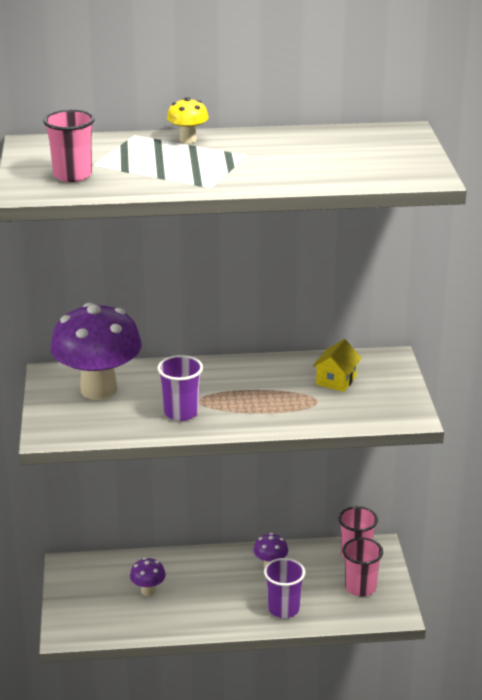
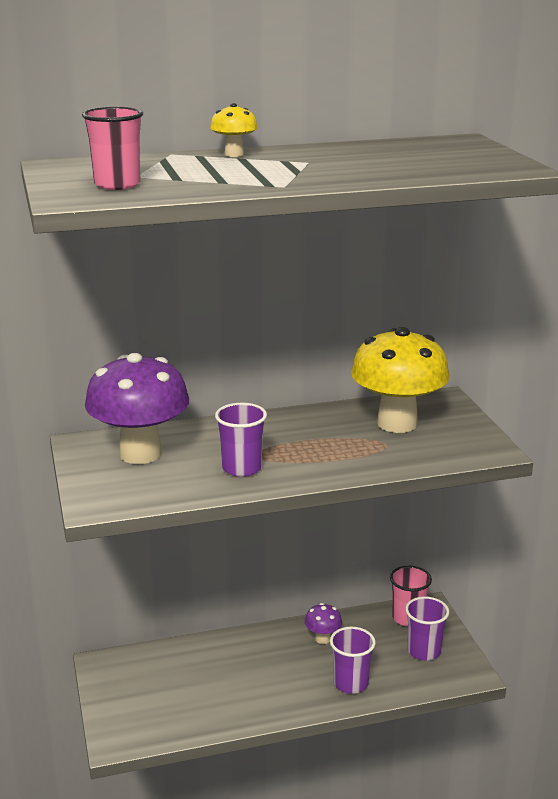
camera: 10 degrees left, 5 degrees down
purple mushroom [130,558,166,596] -> none
yellow house [312,339,362,392] -> yellow mushroom [351,327,449,433]
pink cup [342,538,383,597] -> purple cup [405,596,449,661]

